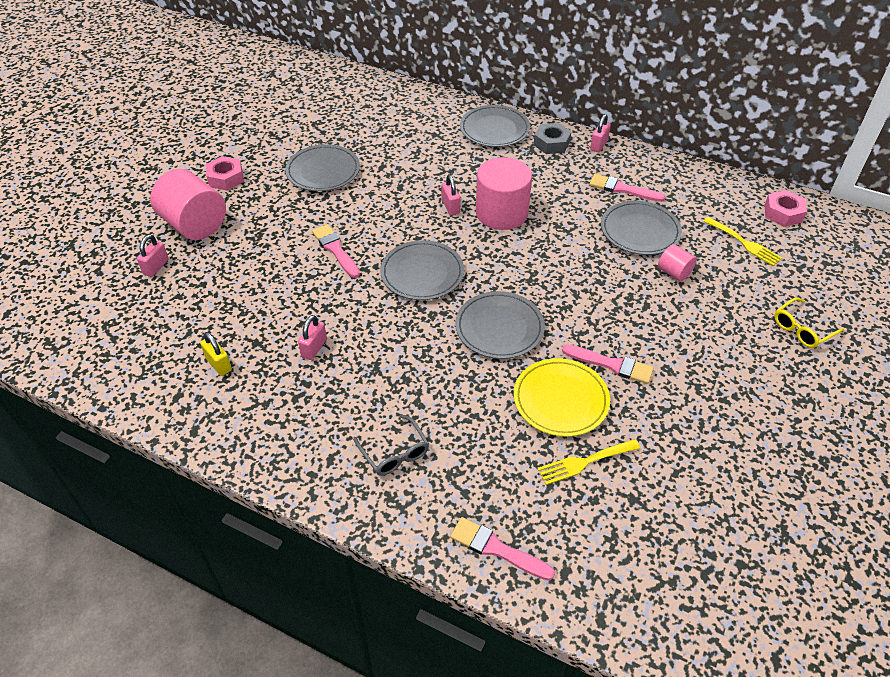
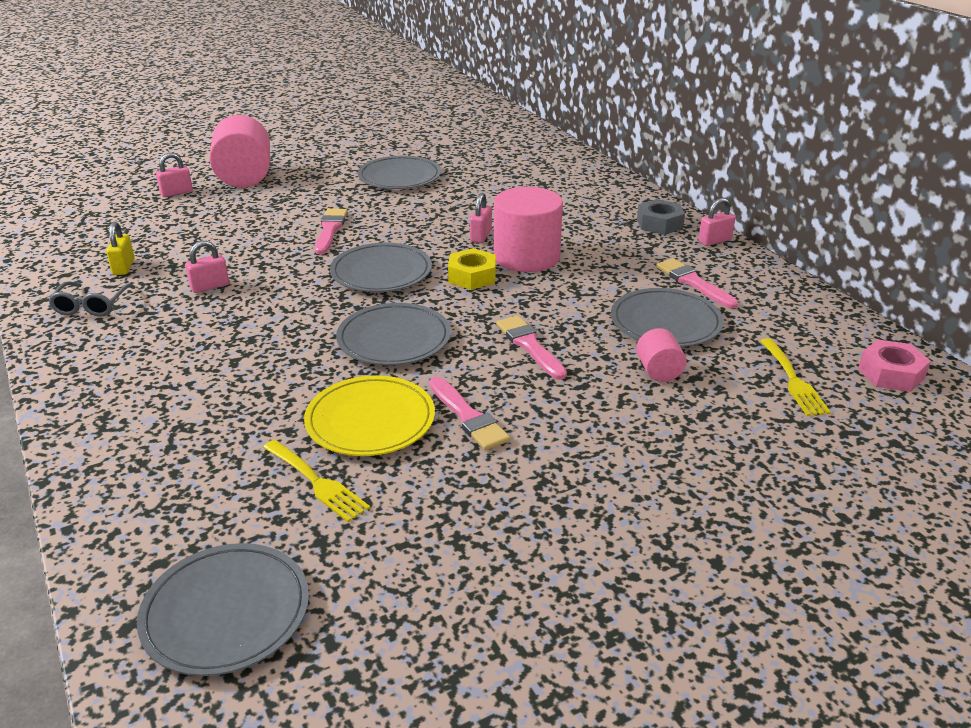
camera: 35 degrees right, 15 degrees down
pink nut [206,156,244,191] -> none
grey glasses [353,414,429,476] -> grey glasses moved to [48,281,135,317]
pink brush [450,517,555,580] -> pink brush moved to [496,315,567,380]
grey plate [460,105,530,147] -> grey plate moved to [137,543,309,676]
yellow fork [537,439,640,485] -> yellow fork turned 150 degrees counterclockwise [263,440,370,522]
yellow glasses [774,297,844,348] -> none
none -> yellow nut [448,248,496,290]

